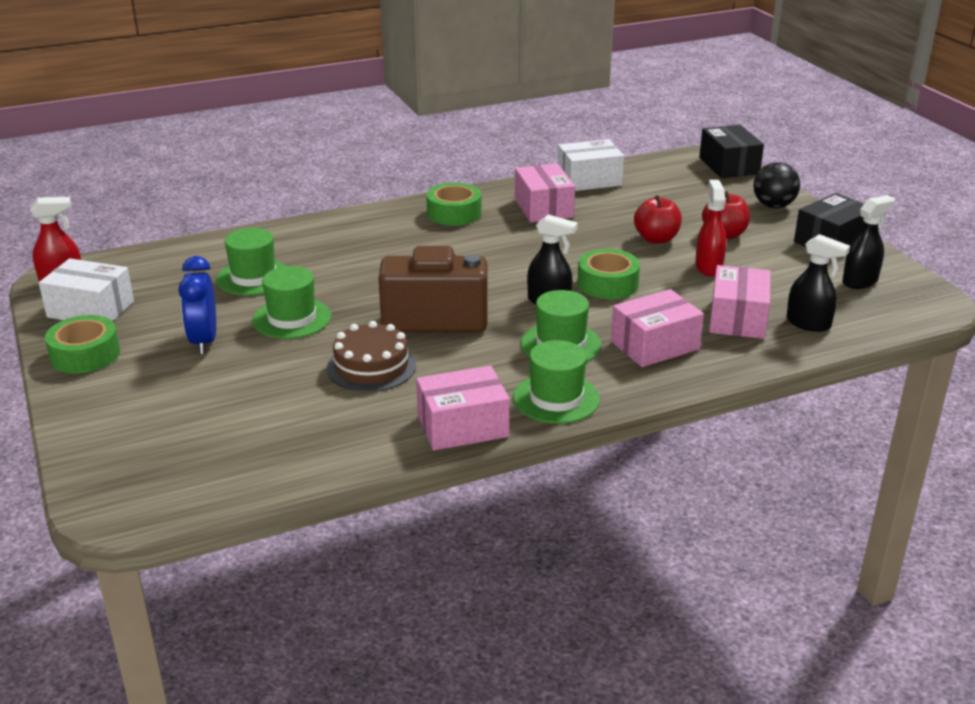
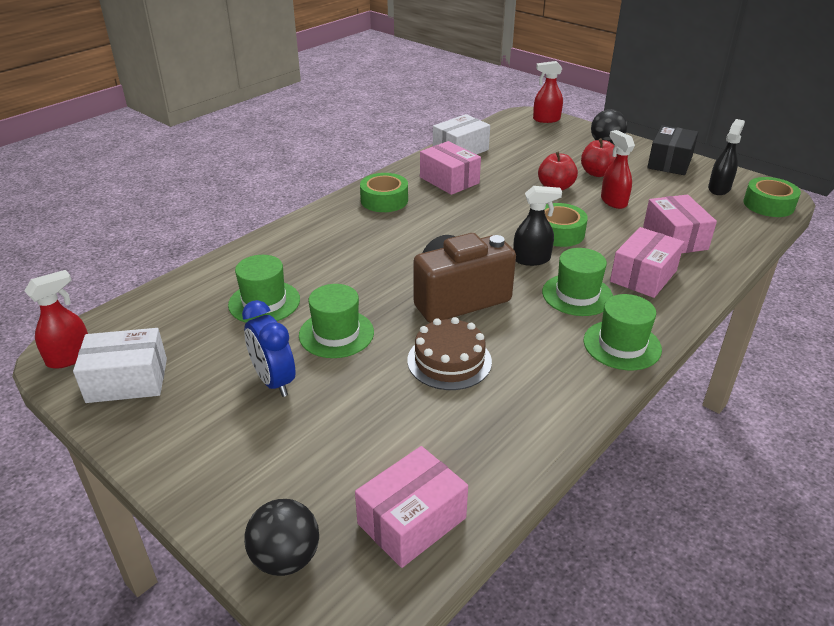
camera: 25 degrees left, 5 degrees up
green tape [45,315,120,373] -> green tape moved to [743,177,801,217]
pink box [416,366,510,451] -> pink box moved to [355,446,468,568]
black box [699,125,764,178] -> red spray bottle [533,61,563,123]
black spray bottle [786,234,850,332] -> none
none -> black ball [244,499,319,576]

